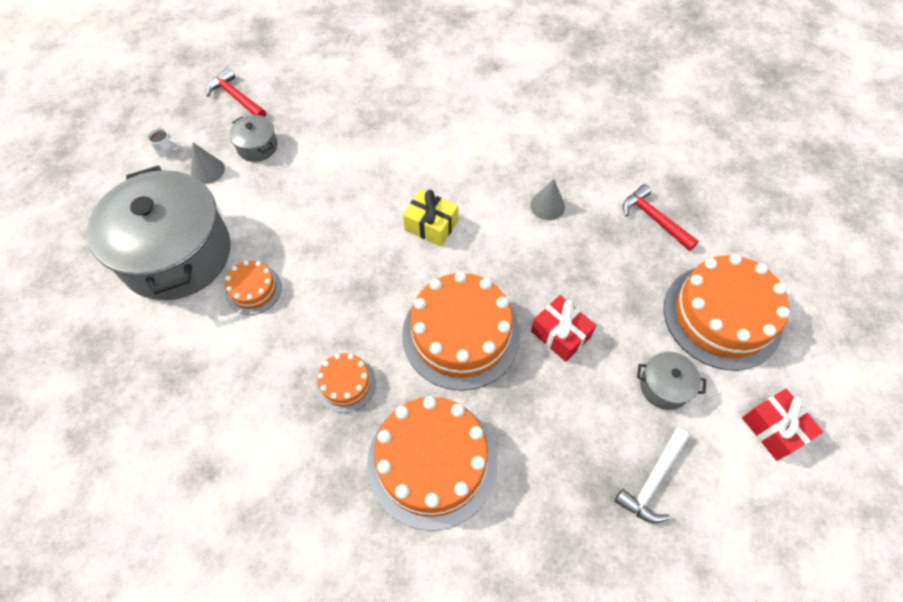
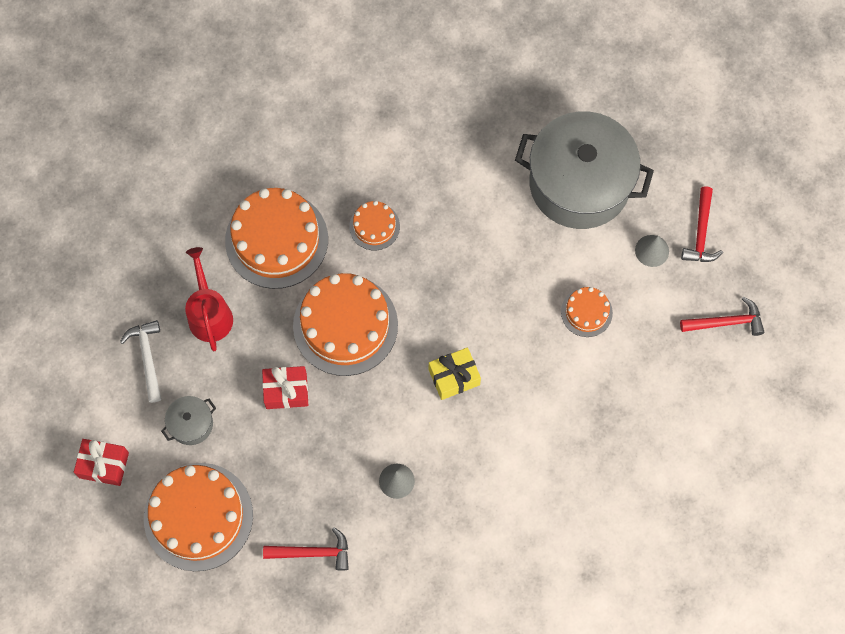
camera: 130 degrees right, 10 degrees up
white mug [147,128,181,157] -> red hammer [681,186,723,262]
orange cake [225,260,282,315] -> orange cake moved to [561,287,613,337]
grey pot [229,115,278,162] -> none
none -> red watering can [185,247,233,351]

